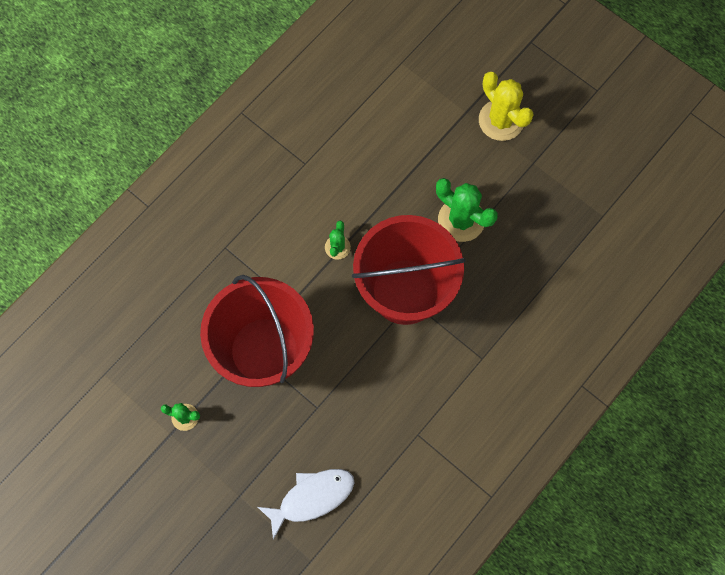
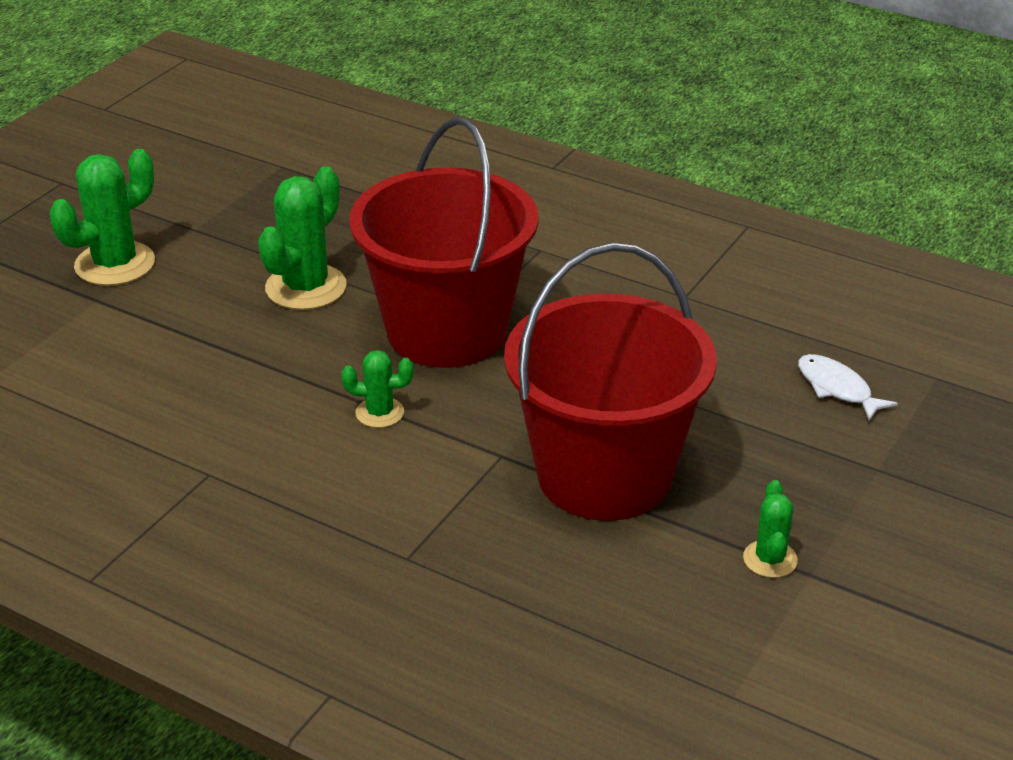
camera: 100 degrees left, 35 degrees down
white fish [258,469,355,540] -> white fish [798,354,898,421], size x0.66
yellow cactus [479,72,534,141] -> green cactus [50,149,155,286]

